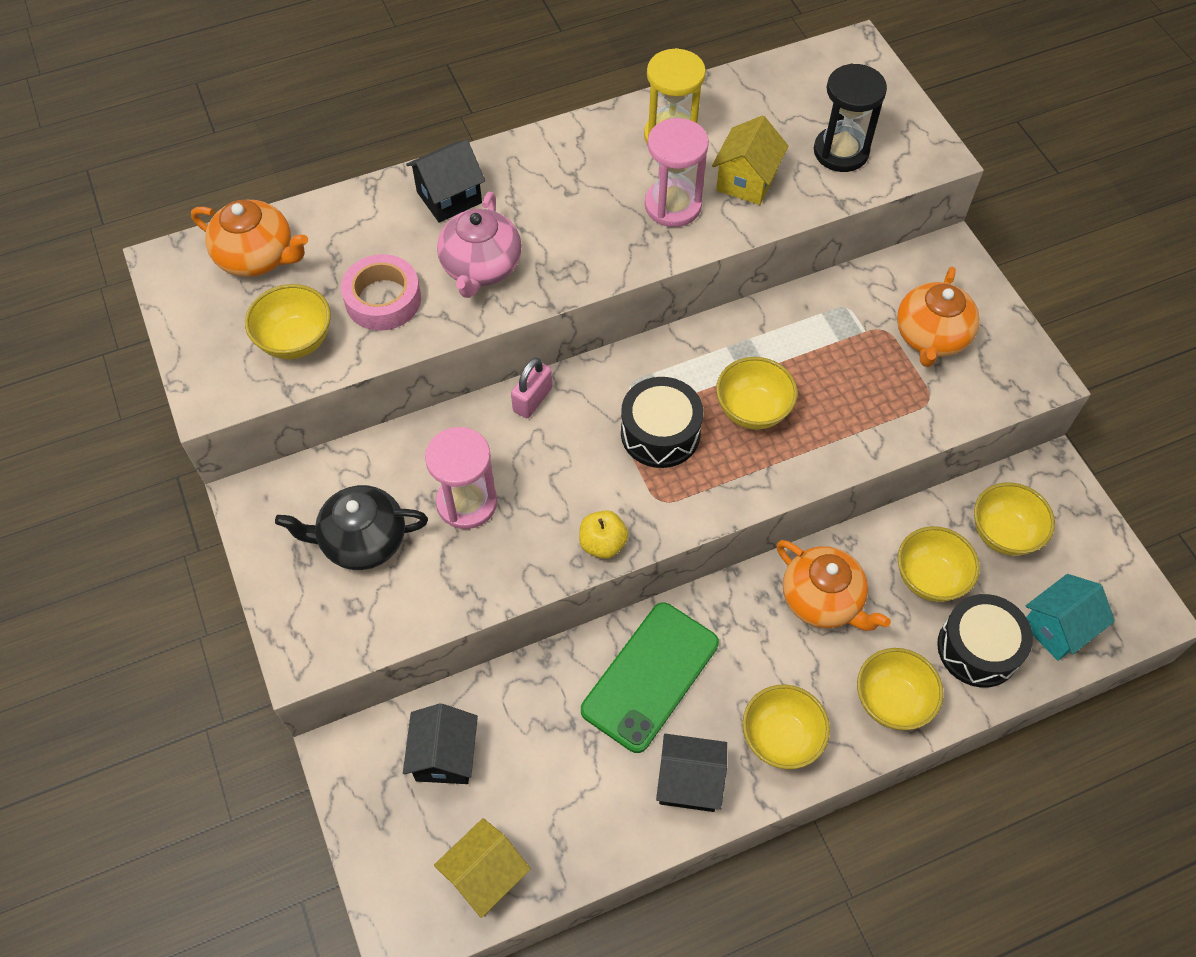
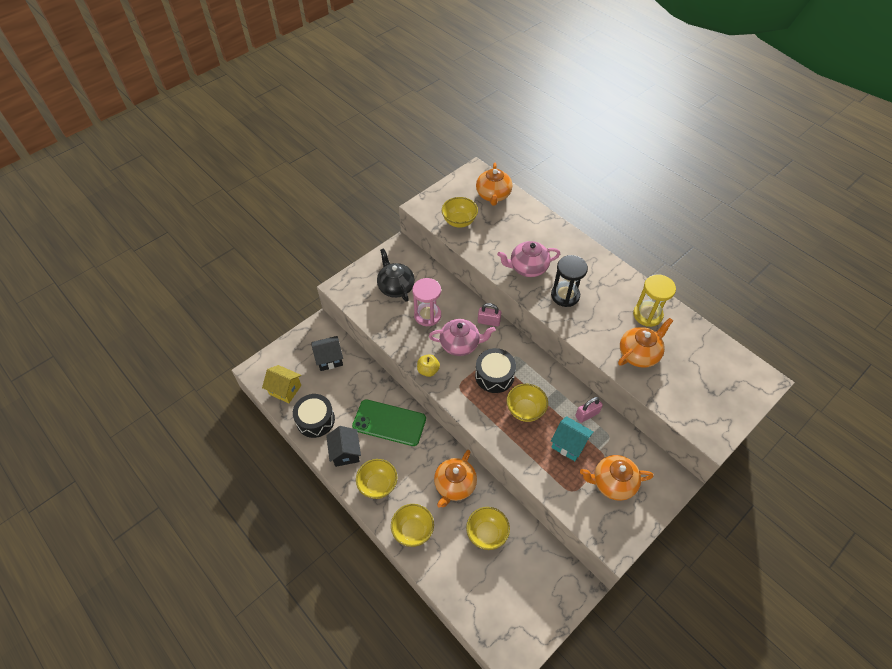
camera: 70 degrees right, 5 degrees down
pink tape [341,254,421,331] -> none
black house [406,140,485,223] -> none
pink hourglass [645,118,709,227] -> none
yellow house [712,115,789,205] -> orange teapot [618,318,673,368]
black hourglass [814,64,887,172] -> black hourglass moved to [551,255,588,307]
black drum [937,594,1033,688] -> black drum moved to [293,394,335,438]
yellow bowl [974,482,1055,556] -> none
turquoise house [1026,574,1115,661] -> turquoise house moved to [551,416,594,461]
none -> pink teapot [429,319,496,356]
none -> pink padlock [575,397,603,423]

